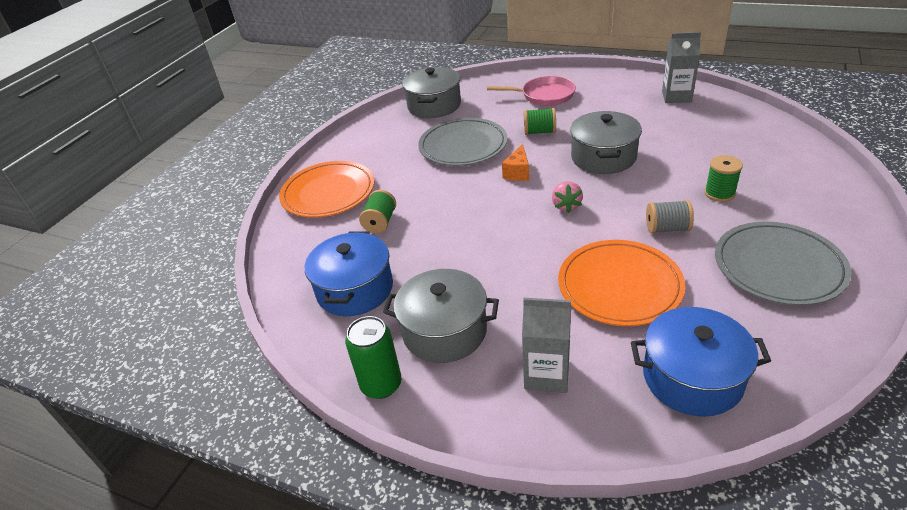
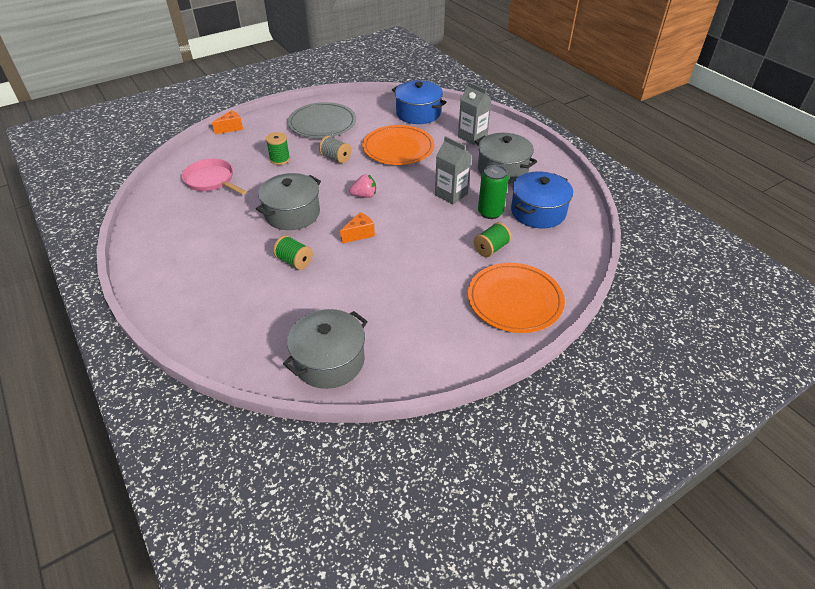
camera: 150 degrees left, 5 degrees up
green can [345,316,402,399] -> green can moved to [478,165,509,219]
grey plate [418,118,508,166] -> none
pink pan [487,76,576,106] -> pink pan moved to [182,159,247,195]
pink strawberry [552,181,583,213] -> pink strawberry turned 45 degrees clockwise [349,175,376,198]
grey carton [662,32,701,103] -> grey carton moved to [435,136,471,204]
none -> orange cheese [212,110,243,134]

